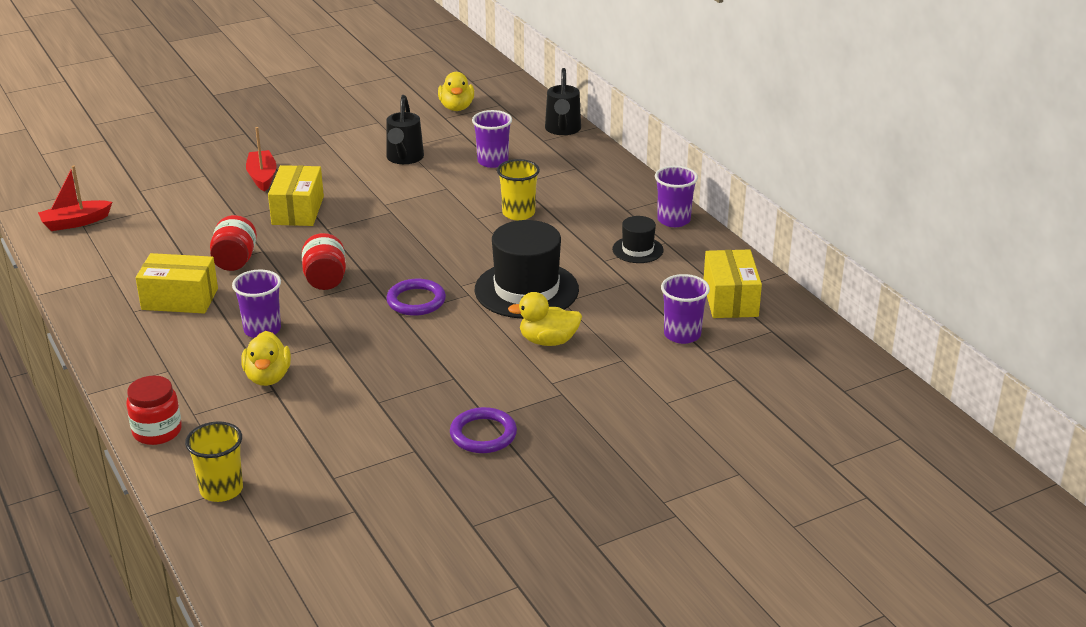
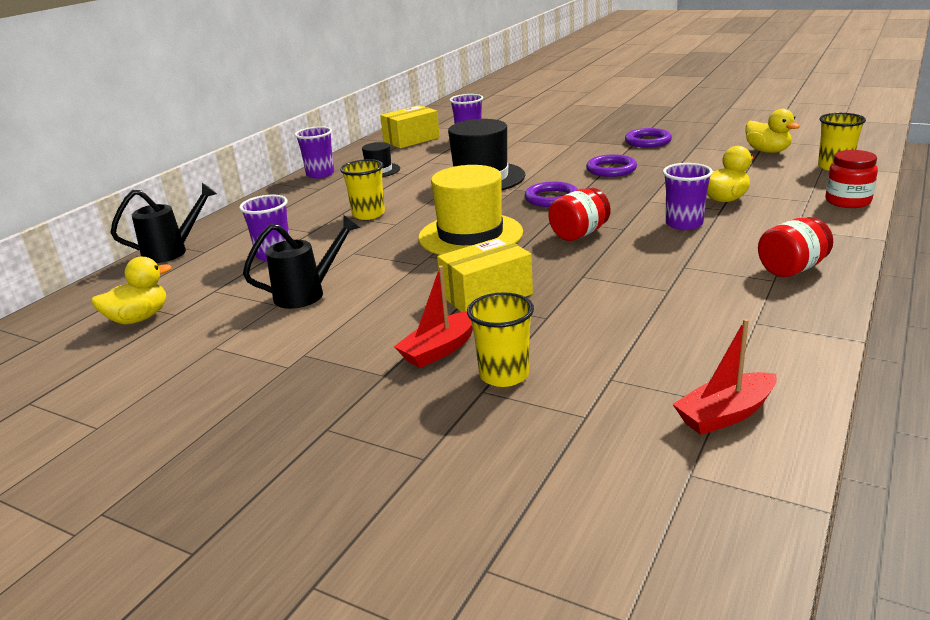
camera: 120 degrees left, 5 degrees down
red boat [38,165,112,231] -> red boat turned 120 degrees clockwise [673,319,777,435]
yellow box [136,253,218,314] -> none
red jar [210,215,257,271] -> red jar moved to [758,217,833,277]
yellow duck [508,292,582,346] -> yellow duck moved to [745,109,800,153]
none -> yellow hat [418,165,523,255]
none -> yellow cup [467,292,534,387]
none -> purple ring [586,154,637,177]

